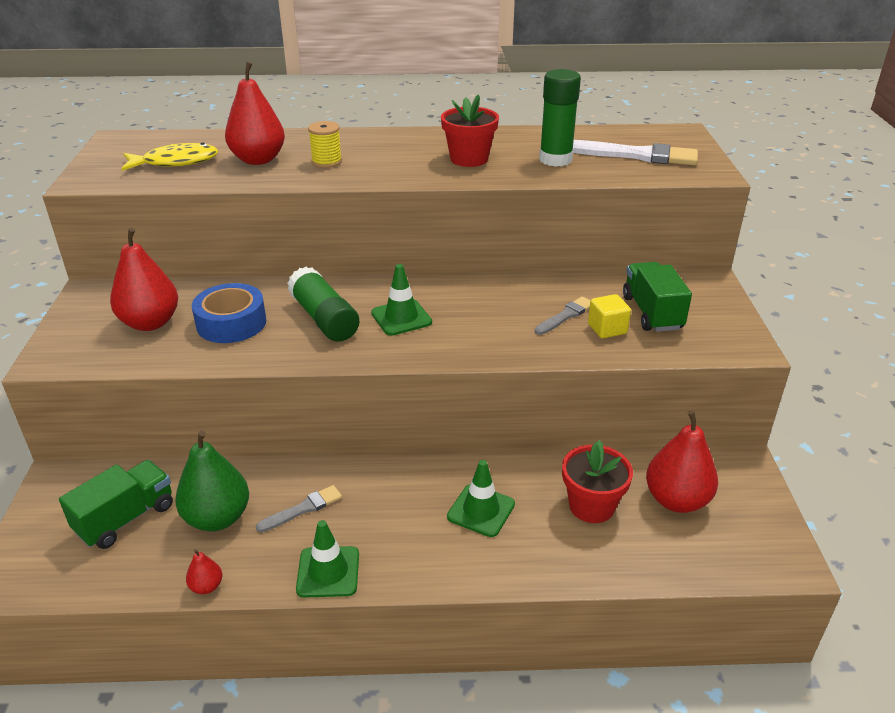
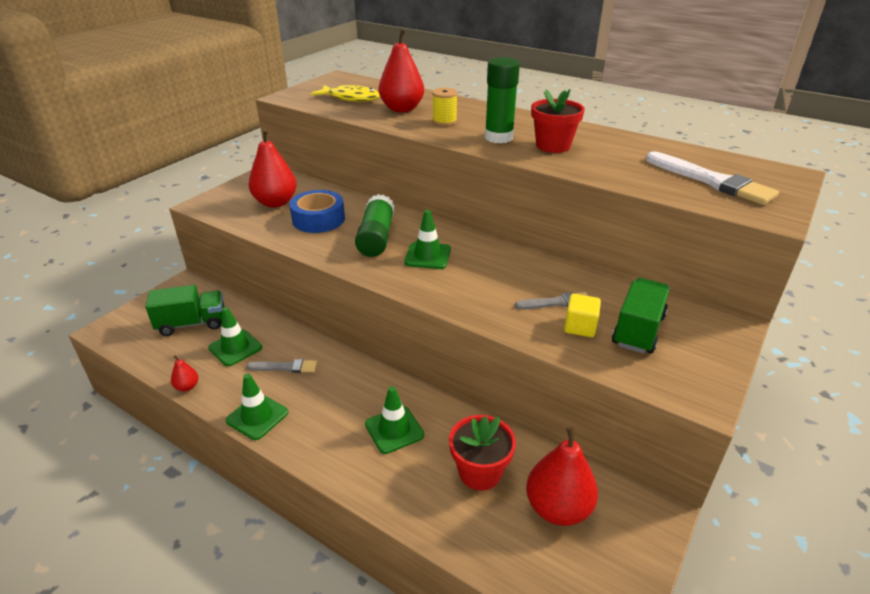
camera: 35 degrees right, 0 degrees up
green pear [175,430,249,531] -> green traffic cone [208,307,262,366]
green glue stick [539,69,581,167] -> green glue stick moved to [485,57,520,143]

